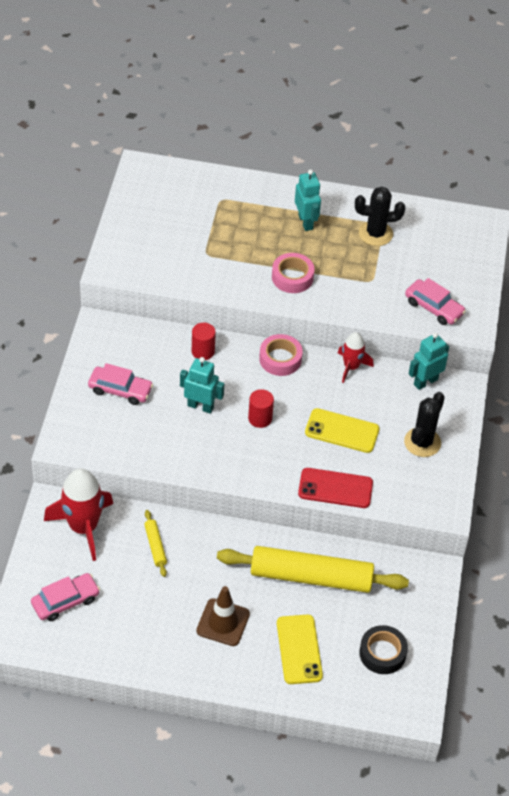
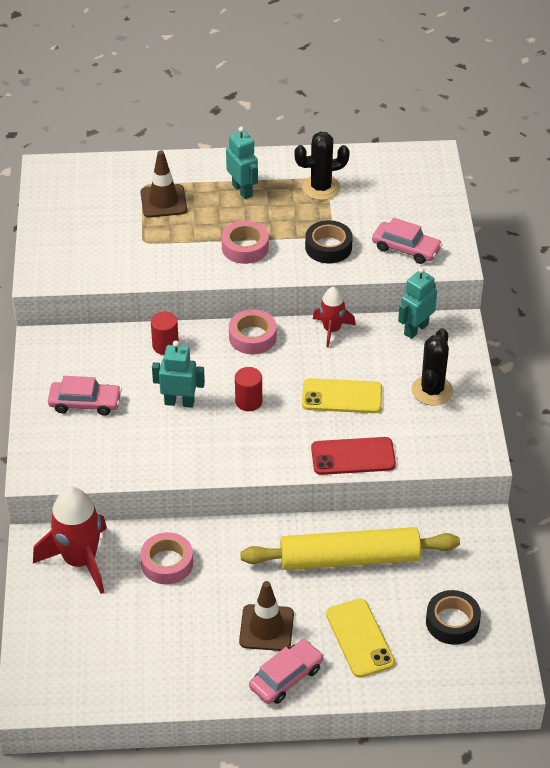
camera: 10 degrees left, 5 degrees down
pink car [31,573,100,621] -> pink car moved to [249,639,324,704]
yellow rolling pin [144,510,167,577] -> pink tape [140,532,193,585]
none -> brown traffic cone [140,150,187,218]
none -> black tape [305,220,353,263]

